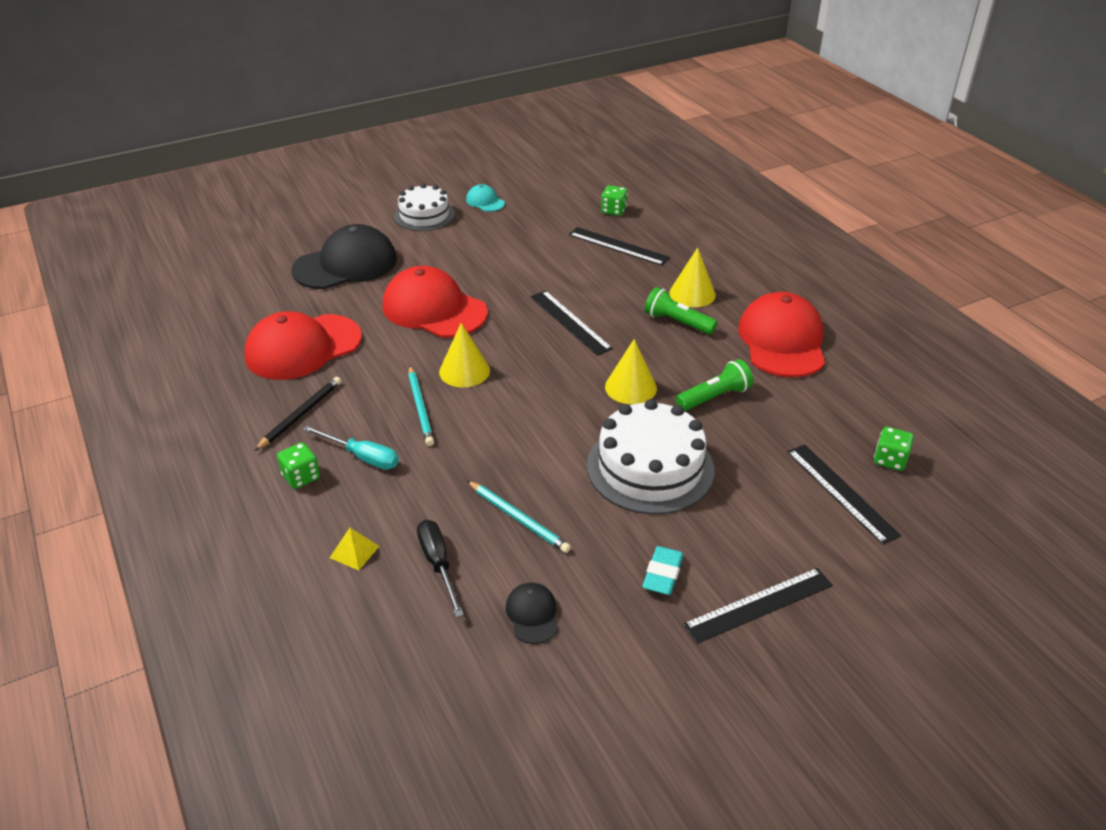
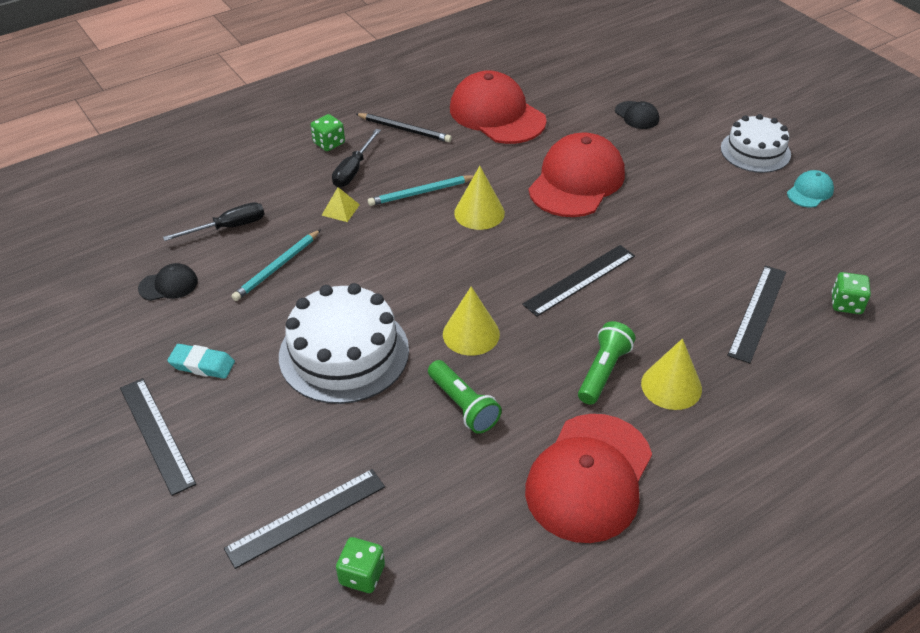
camera: 85 degrees right, 5 degrees up
black cap [291,224,397,289] -> black cap [615,101,659,129], size x0.45
turquoise screwdriver [303,425,399,470] -> black screwdriver [332,129,381,187]
yellow pyramid [330,528,379,570] -> yellow pyramid moved to [322,187,360,222]
red cap [738,292,825,378] -> red cap turned 120 degrees clockwise [525,414,652,543]

